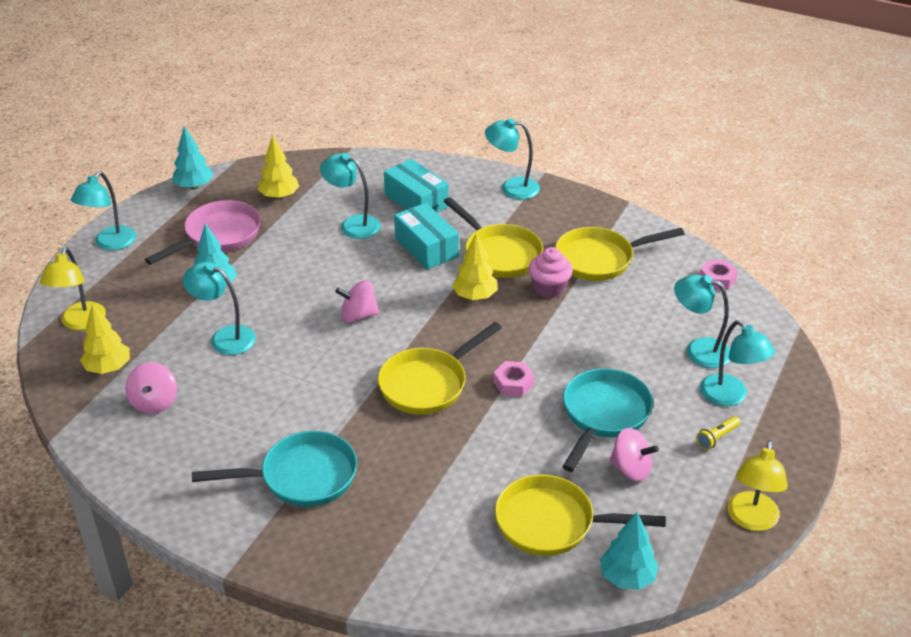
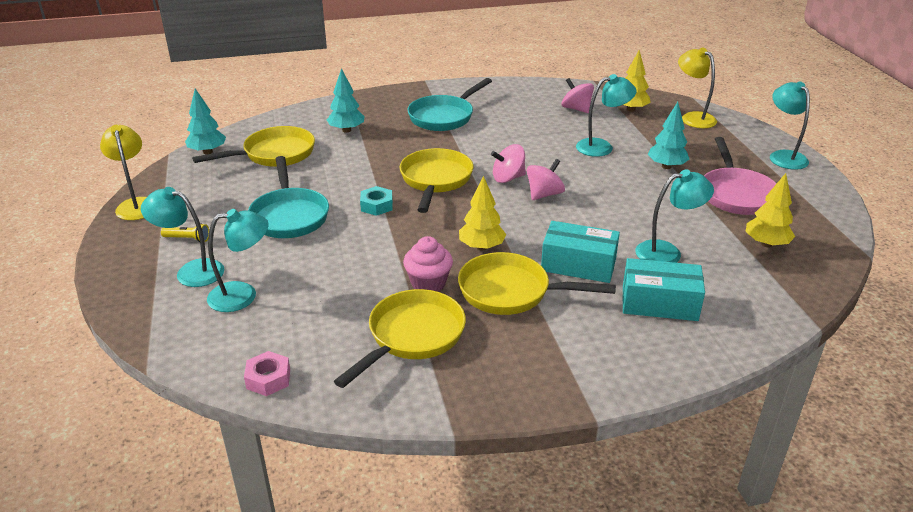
camera: 140 degrees right, 5 degrees down
turquoise tree [172,126,213,189] -> turquoise tree moved to [327,68,364,133]
turquoise lamp [485,118,540,199] -> none
pink nut [494,361,534,397] -> turquoise nut [360,186,393,216]
pink spinning top [609,428,659,481] -> pink spinning top moved to [491,144,526,183]
yellow flashlight [696,416,740,450] -> yellow flashlight turned 90 degrees clockwise [161,224,209,242]

